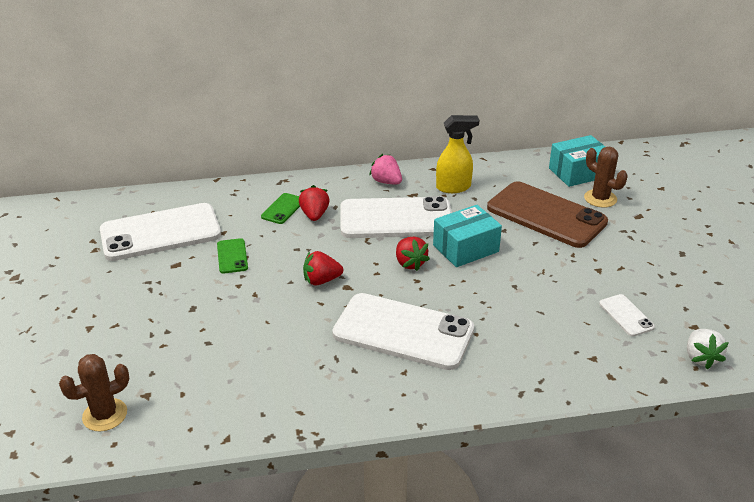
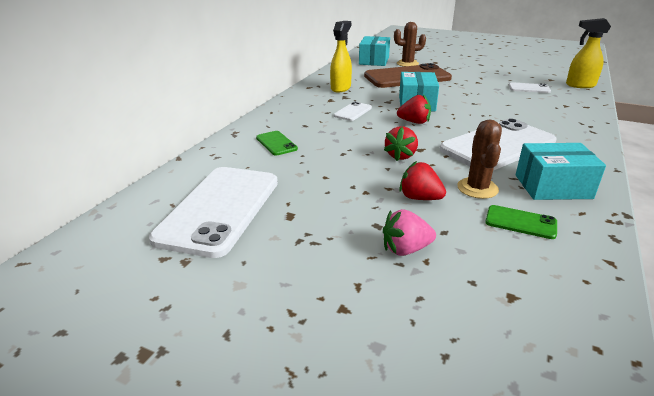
camera: 55 degrees left, 5 degrees down
brown cactus [59,354,129,431] -> brown cactus moved to [457,119,502,199]
green phone [217,238,248,274] -> green phone moved to [485,205,557,239]
red strawberry [299,185,330,221] -> red strawberry moved to [399,161,446,200]
white phone [340,196,452,238] -> white phone [334,101,372,121], size x0.44
pink strawberry [369,154,402,184] -> pink strawberry moved to [383,209,436,256]
white strawberry [687,329,729,369] -> yellow spray bottle [566,18,611,88]
none -> turquoise box [516,143,606,200]

